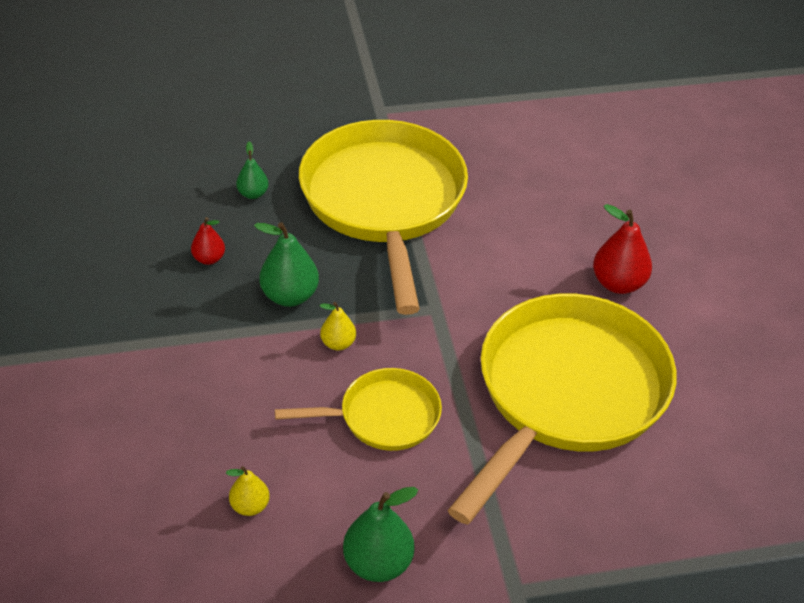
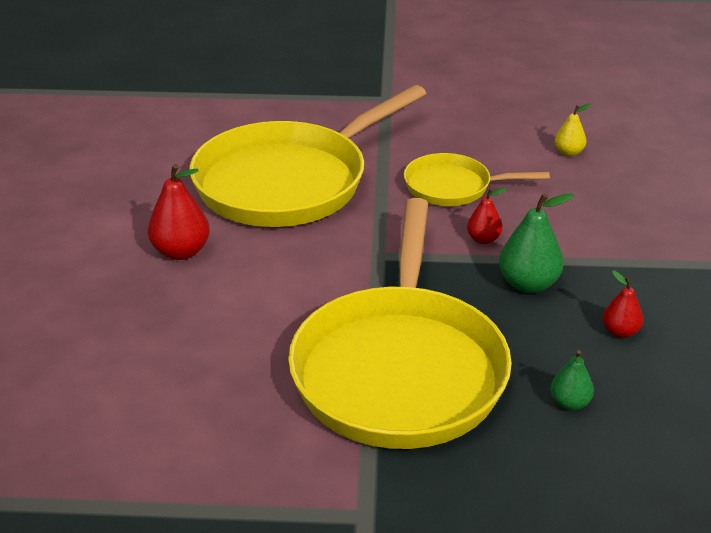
camera: 165 degrees left, 10 degrees down
yellow pear [320,302,356,350] -> red pear [467,188,507,244]
green pear [343,487,418,582] -> none

